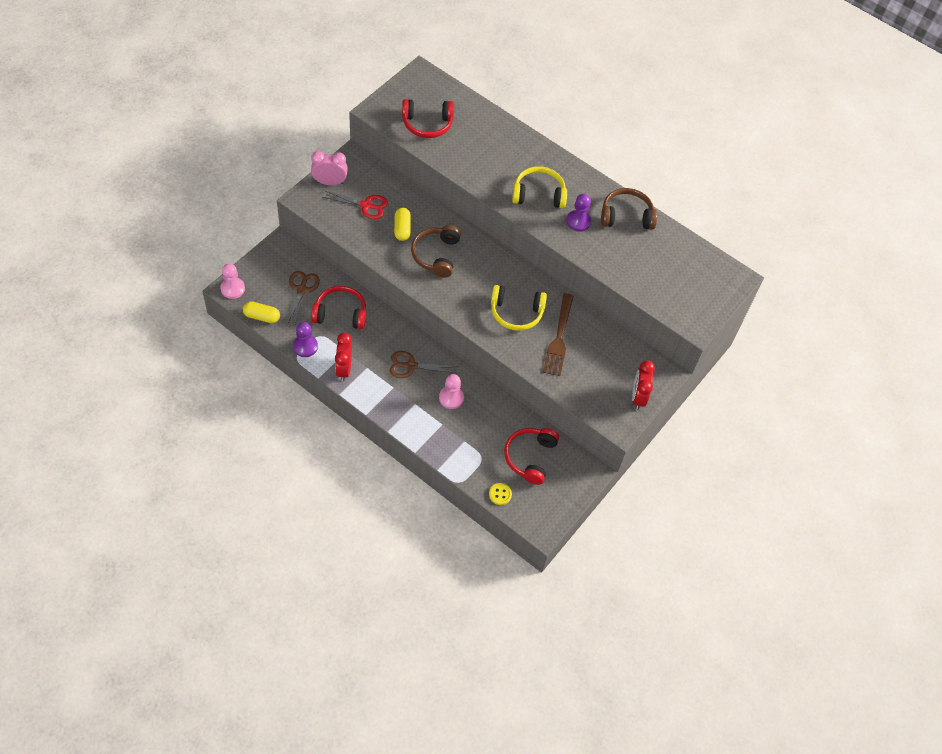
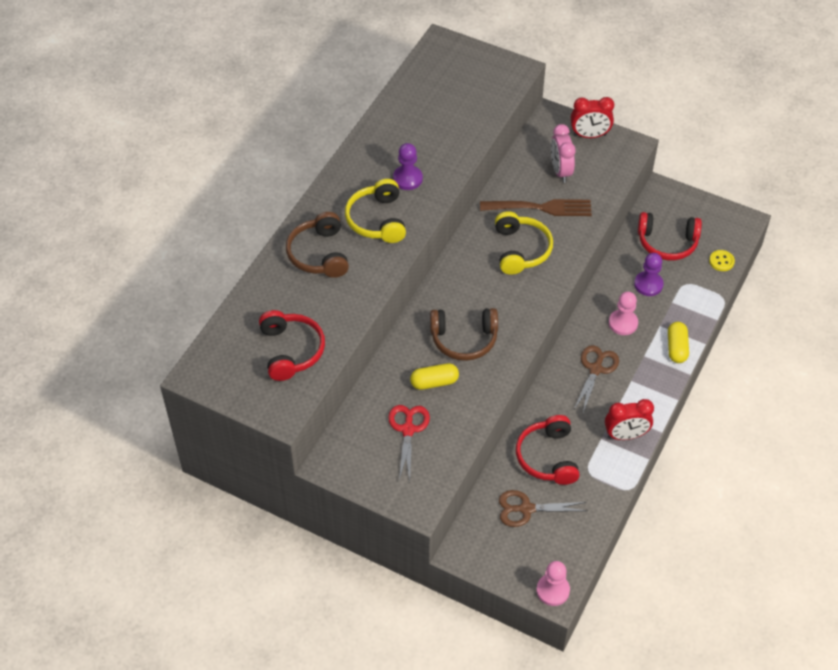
camera: 95 degrees left, 5 degrees down
yellow capsule [243,301,280,323] -> yellow capsule moved to [668,322,689,363]
purple pawn [293,322,318,357] -> purple pawn moved to [634,253,664,296]
pink clock [311,151,348,185] -> pink clock moved to [551,124,576,183]
brown scissors [389,351,458,378] -> brown scissors turned 150 degrees counterclockwise [573,345,619,413]
brown headphones [601,188,657,230] -> brown headphones moved to [286,212,349,278]

